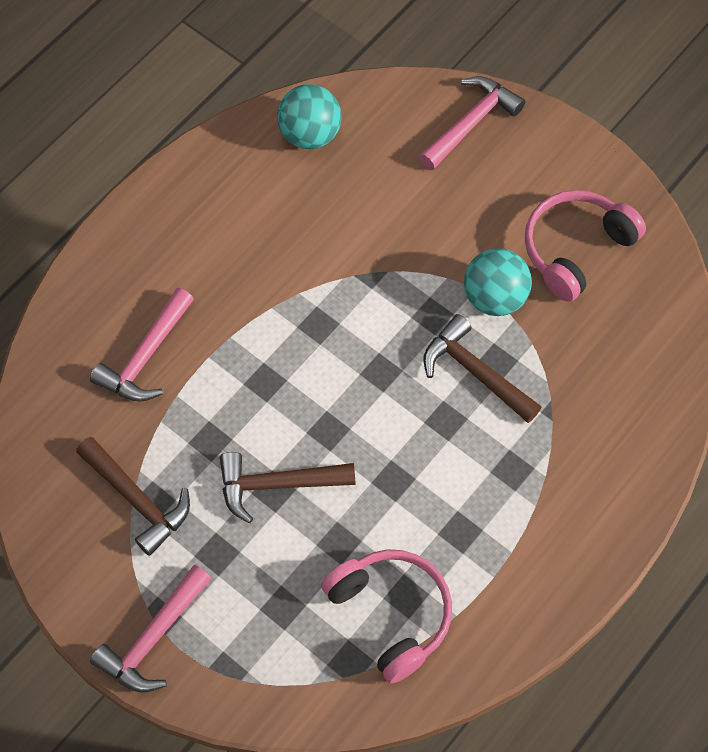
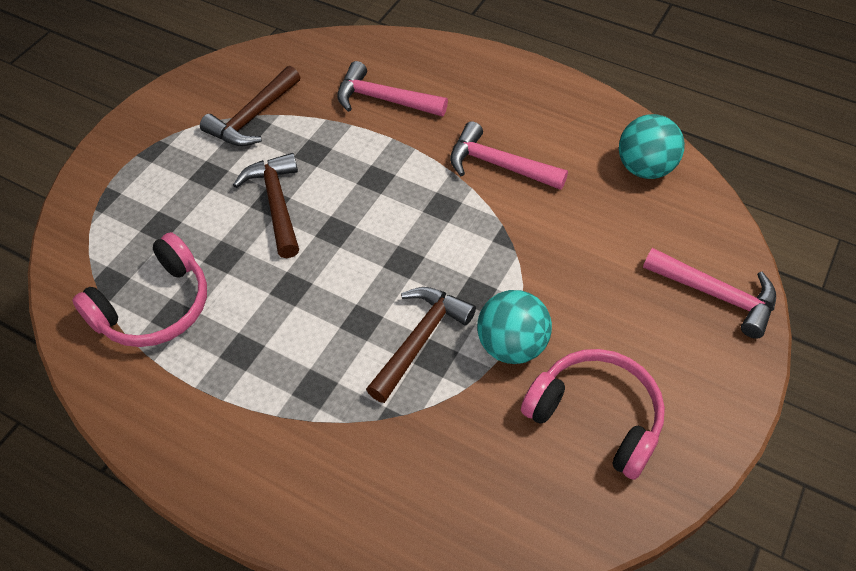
camera: 80 degrees right, 10 degrees down
pink hammer [90,565,212,693] -> pink hammer moved to [450,121,568,190]

